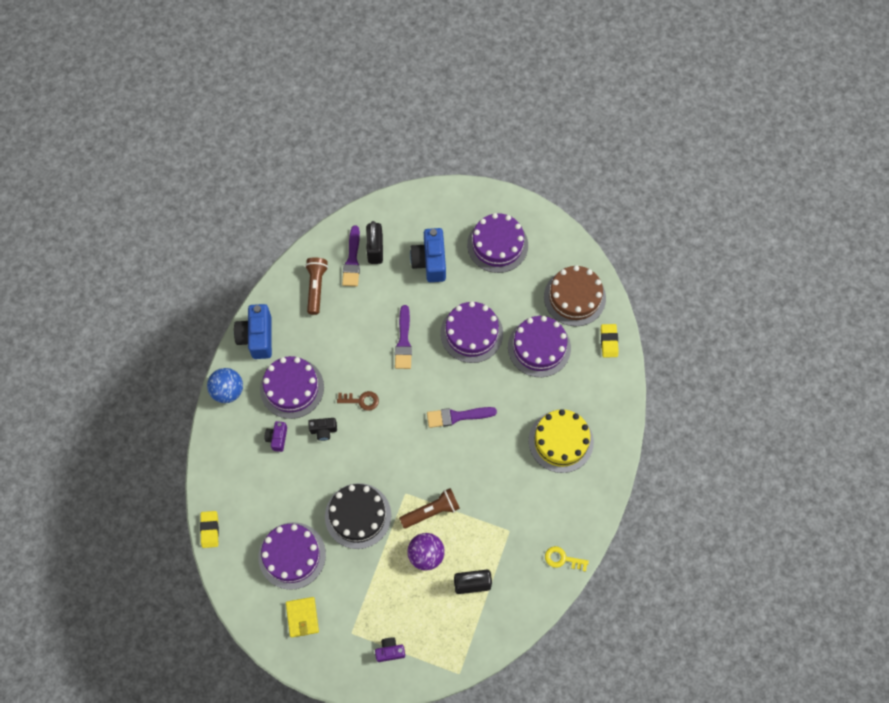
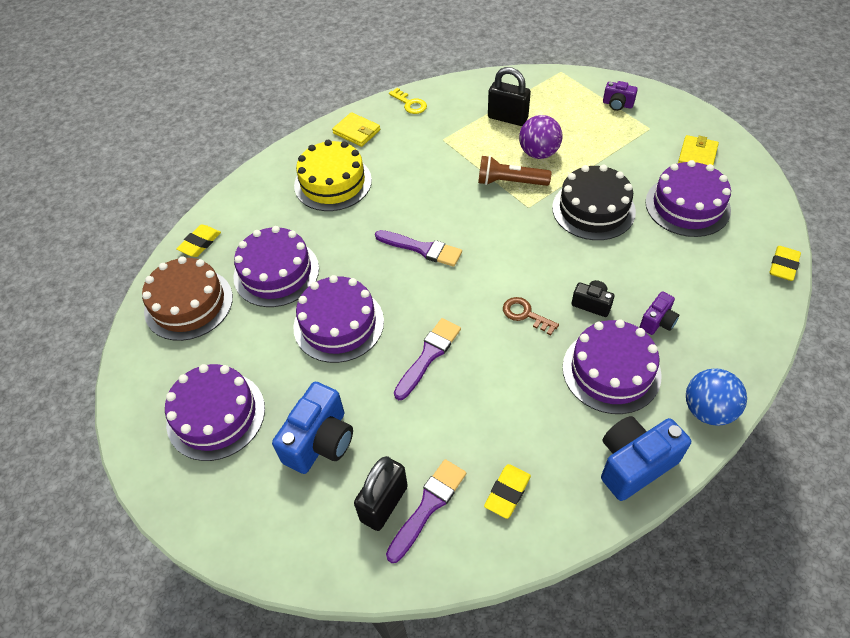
camera: 145 degrees left, 15 degrees down
blue camera [234,304,272,359] -> blue camera turned 150 degrees counterclockwise [601,416,691,501]
brown flashlight [305,257,328,315] -> yellow eraser [484,464,531,519]
none -> yellow wallet [332,112,380,147]

